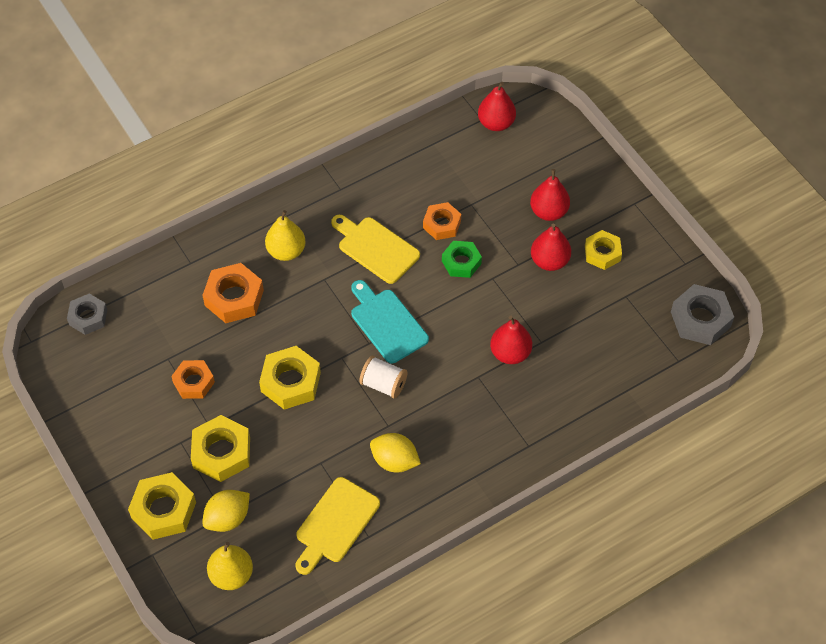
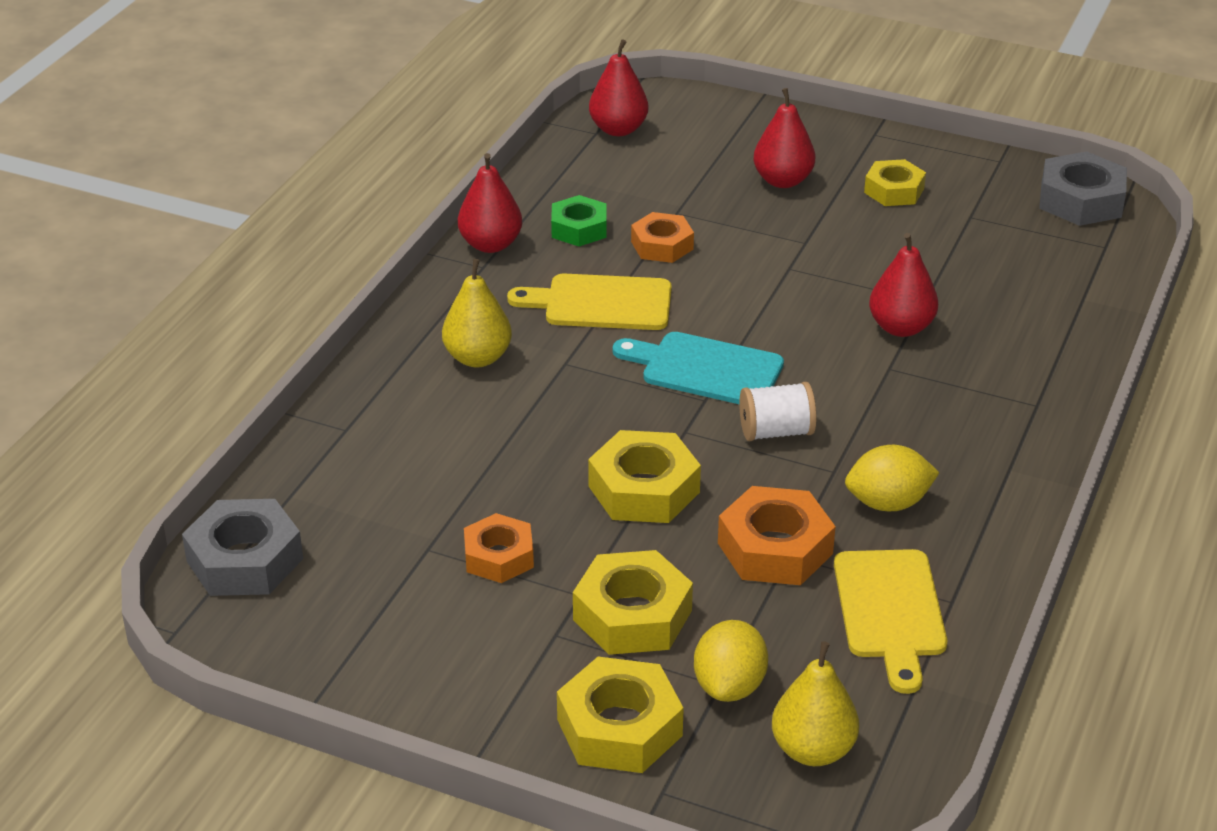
camera: 35 degrees left, 20 degrees down
grey nut [67,294,107,335] -> grey nut [182,499,303,596], size x1.51
orange nut [202,263,264,323] -> orange nut moved to [718,486,836,585]
green nut [442,241,482,278] -> green nut moved to [551,195,606,246]
red pear [531,224,571,271] -> red pear moved to [458,153,522,253]

